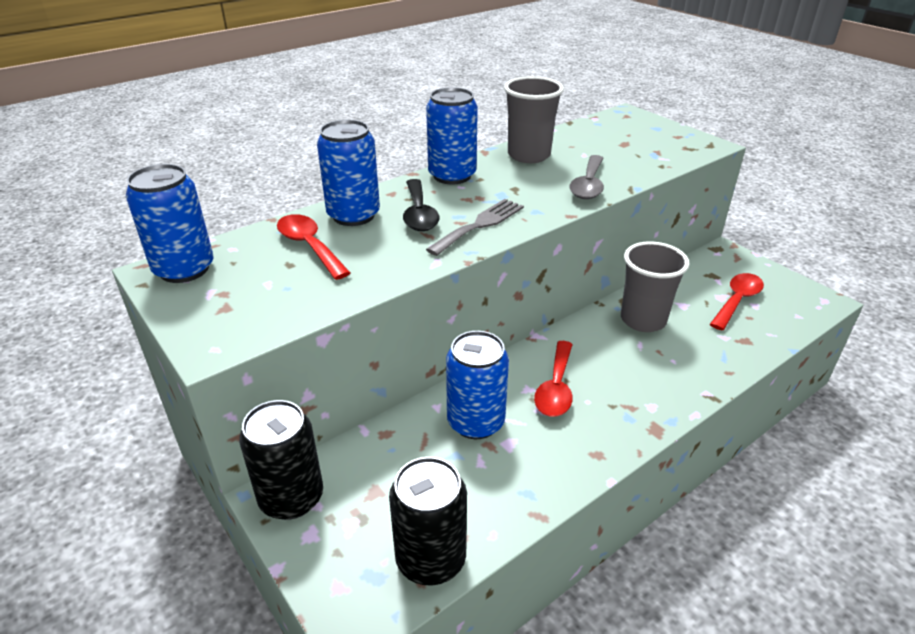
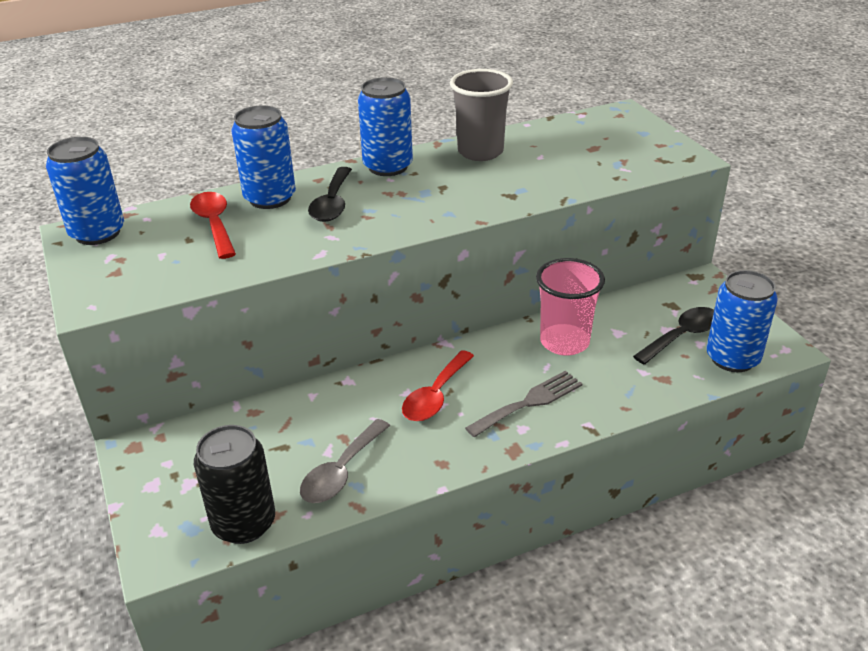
camera: 15 degrees right, 0 degrees up
black can [239,400,323,520] -> none
grey fork [426,199,524,256] -> grey fork moved to [465,371,583,437]
blue can [446,331,509,439] -> blue can moved to [706,270,778,372]
grey spoon [569,155,604,199] -> grey spoon moved to [300,419,390,503]
grey cup [621,241,690,332] -> pink cup [536,258,605,356]
red spoon [710,273,764,330] -> black spoon [633,307,714,364]

